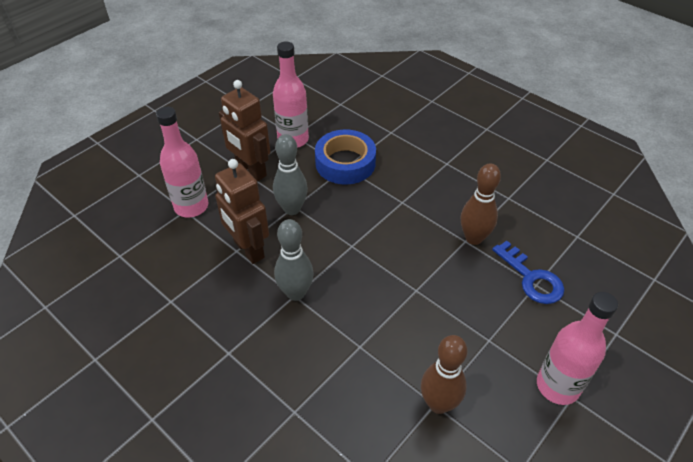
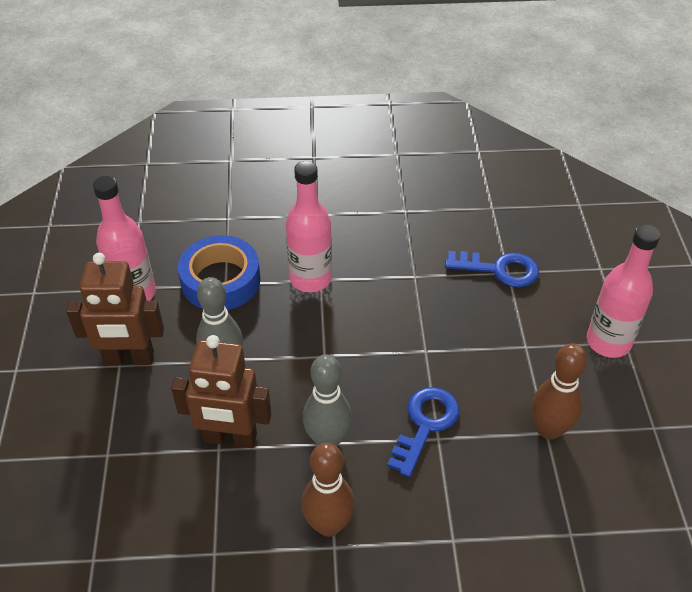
camera: 45 degrees left, 0 degrees up
pink bottle [156,107,208,217] -> pink bottle moved to [286,161,332,292]
brown bowling pin [461,164,501,245] -> brown bowling pin moved to [302,443,355,537]
none -> blue key [387,387,459,477]

